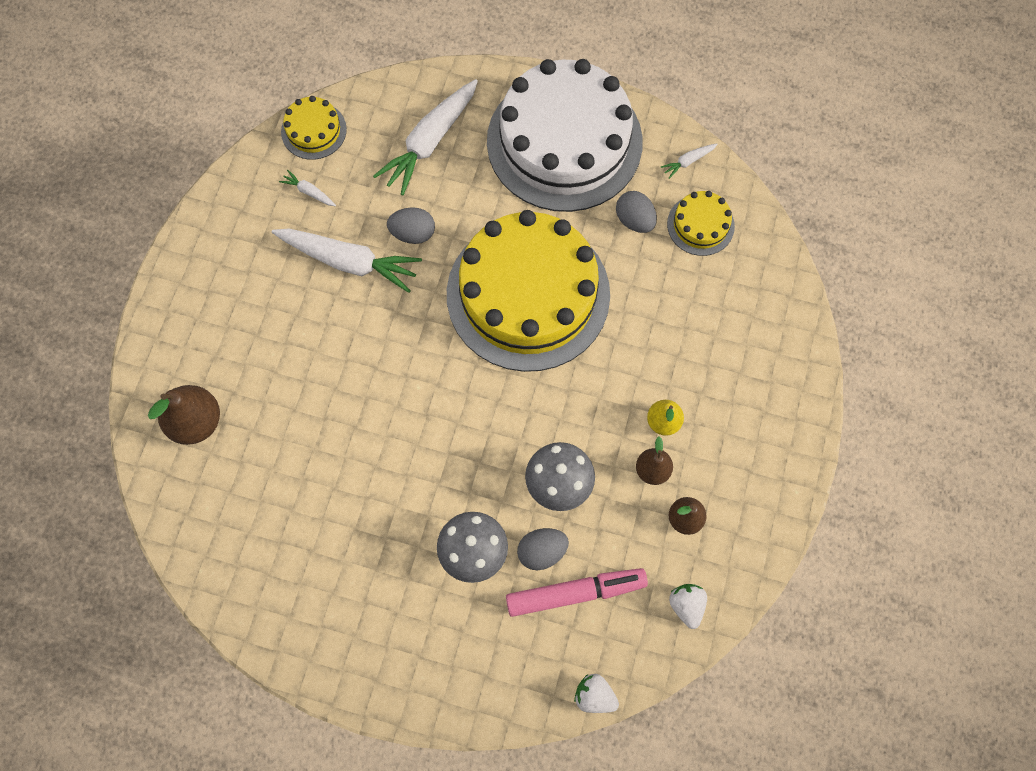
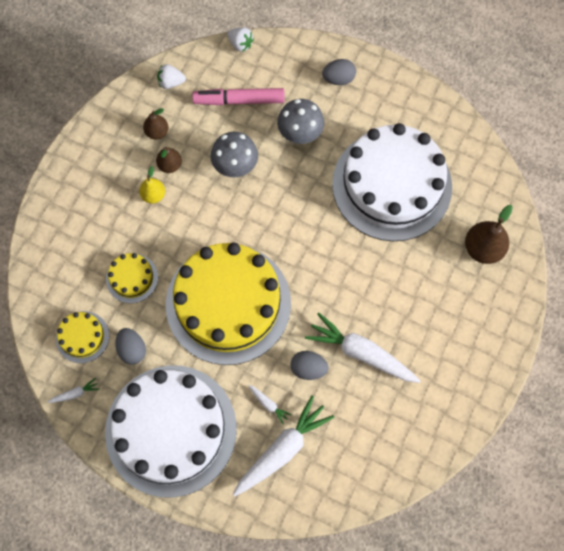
camera: 170 degrees left, 0 degrees up
white carrot [279,170,336,206] -> white carrot moved to [248,385,291,424]
yellow cake [281,96,347,160] -> yellow cake moved to [106,253,158,303]
grey egg [517,528,569,570] -> grey egg moved to [322,59,356,85]
white strawberry [669,584,707,629] -> white strawberry turned 90 degrees clockwise [157,64,186,89]
none -> white cake [332,123,452,241]

